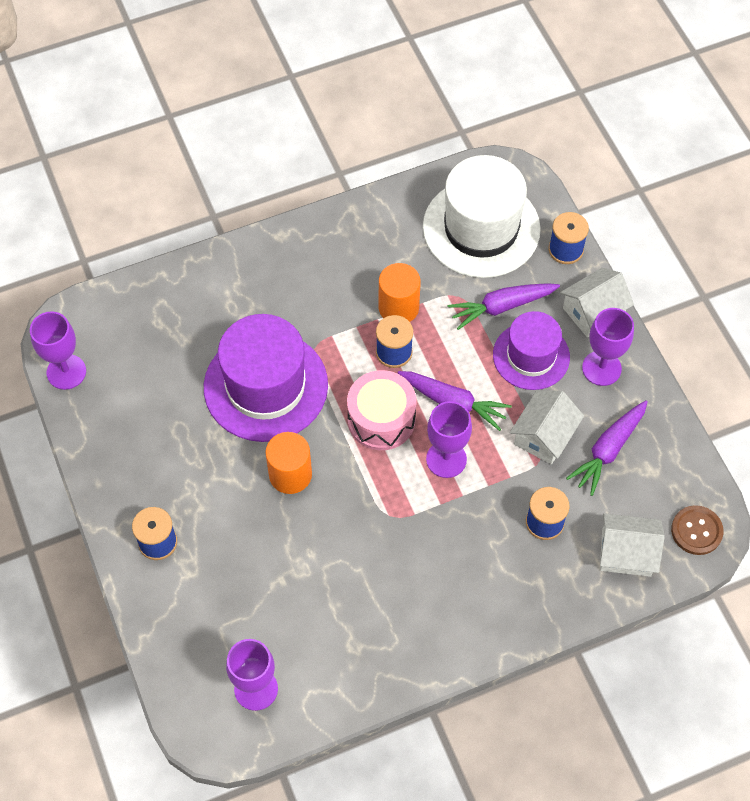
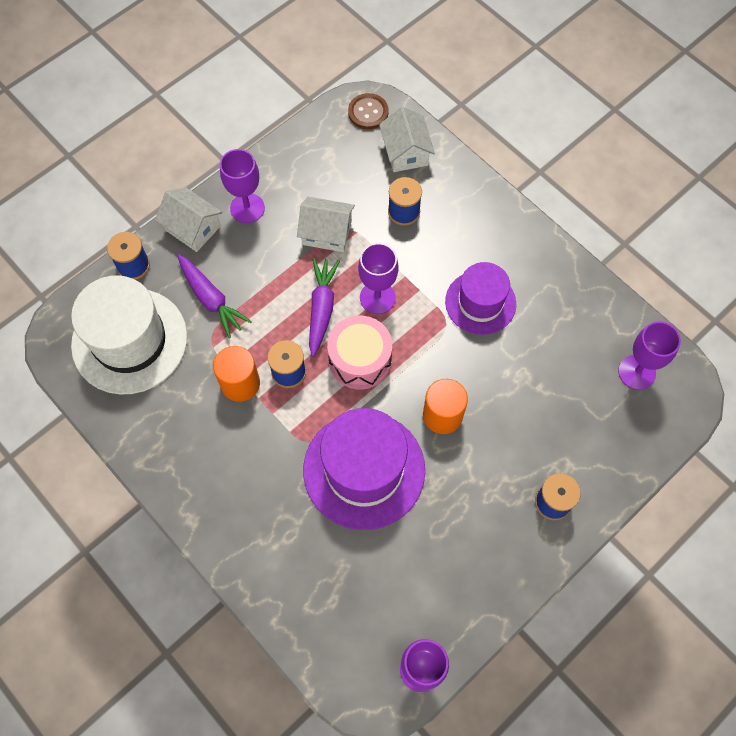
camera: 110 degrees left, 5 degrees up
purple hat [493,311,570,390] -> purple hat moved to [445,262,516,335]
purple carrot [566,400,648,496] -> none

